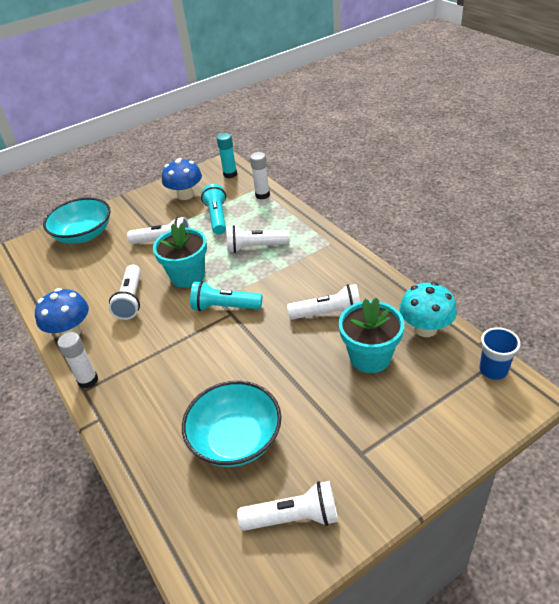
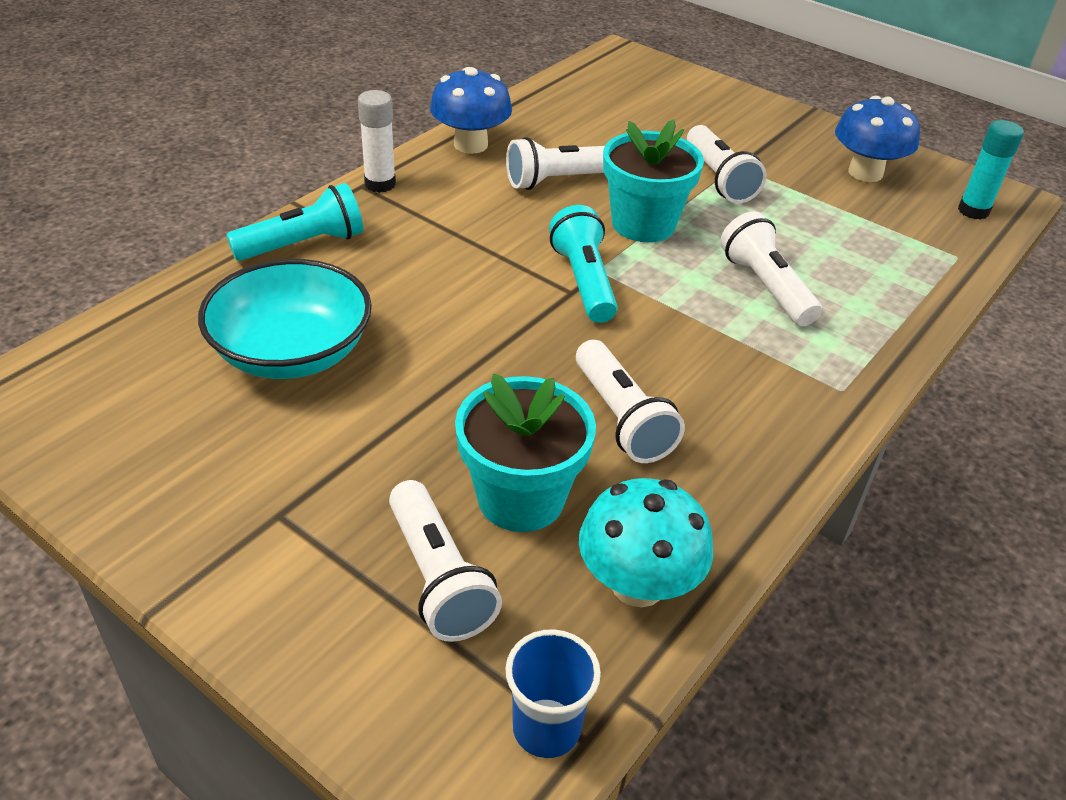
camera: 65 degrees right, 0 degrees up
turquoise bowl [43,198,111,244] -> none
turquoise flashlight [201,184,226,235] -> turquoise flashlight moved to [226,183,363,261]
white flashlight [237,481,338,531] -> white flashlight moved to [389,480,502,642]
white glue stick [250,152,270,199] -> none

